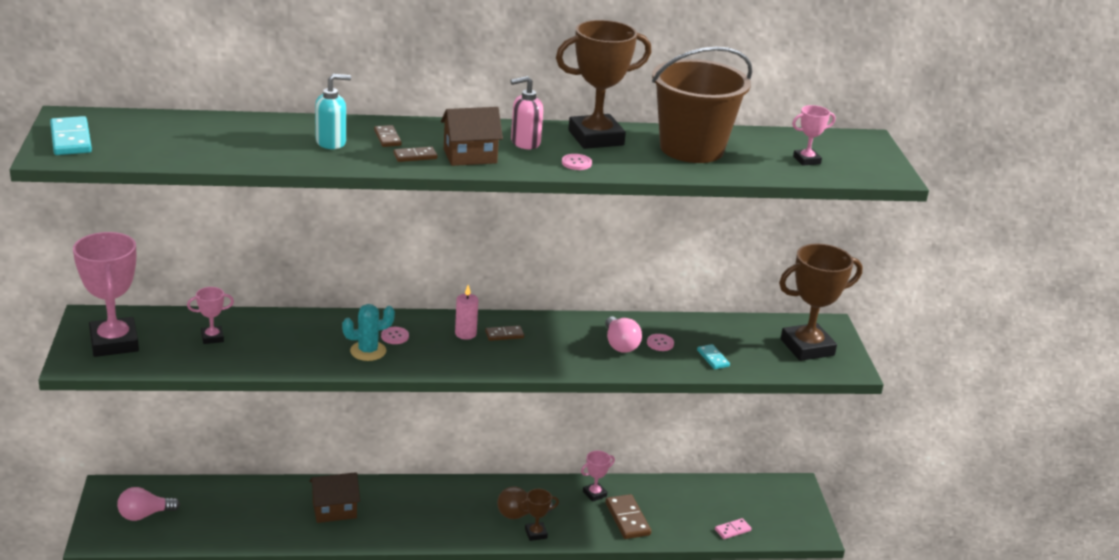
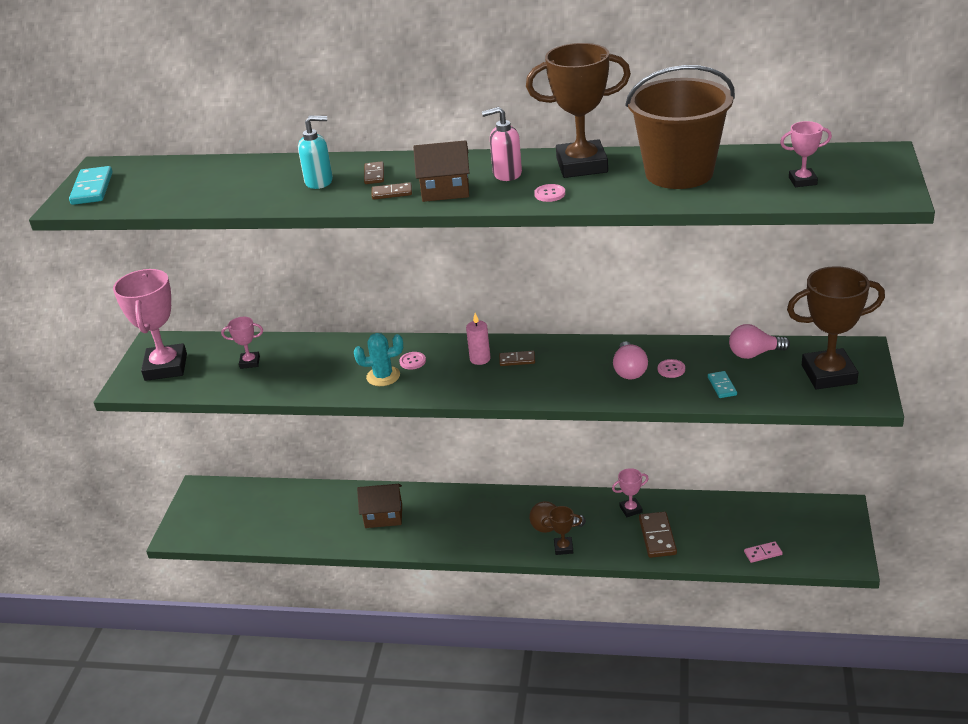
camera: 20 degrees right, 5 degrees up
pink light bulb [117,487,180,521] -> pink light bulb moved to [729,324,790,359]

